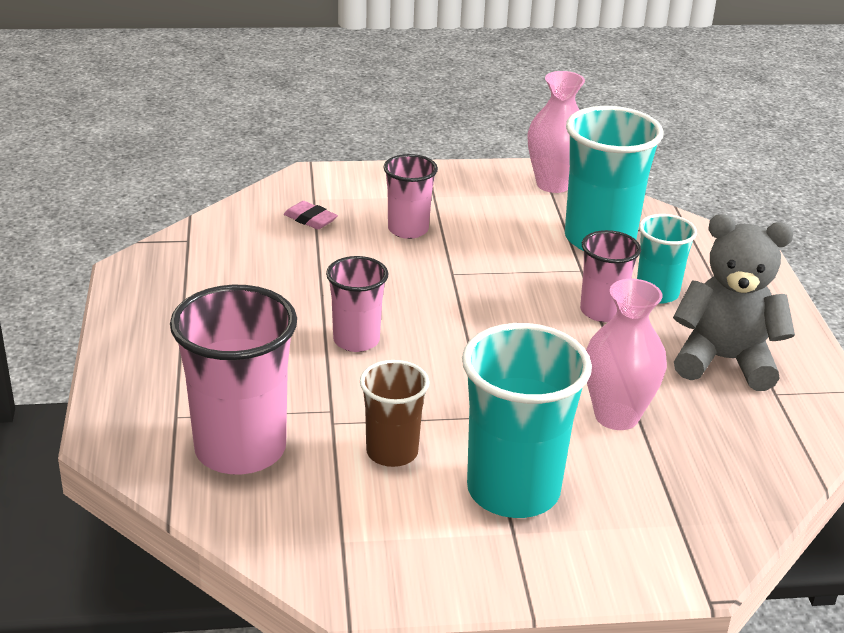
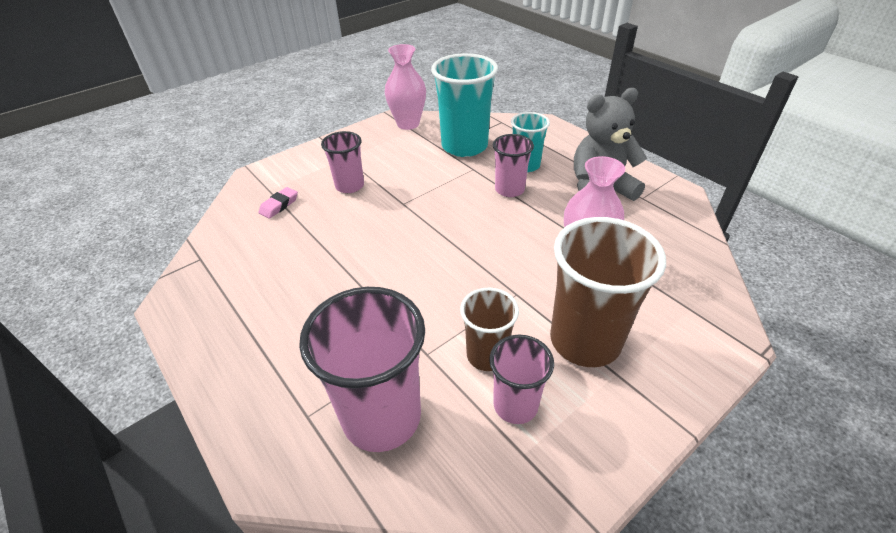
camera: 30 degrees left, 10 degrees up
pink eraser [284,201,338,230] -> pink eraser turned 60 degrees counterclockwise [259,187,298,219]
pink cup [326,256,388,352] -> pink cup moved to [489,335,554,424]
turquoise cup [462,323,592,518] -> brown cup [550,217,666,367]

